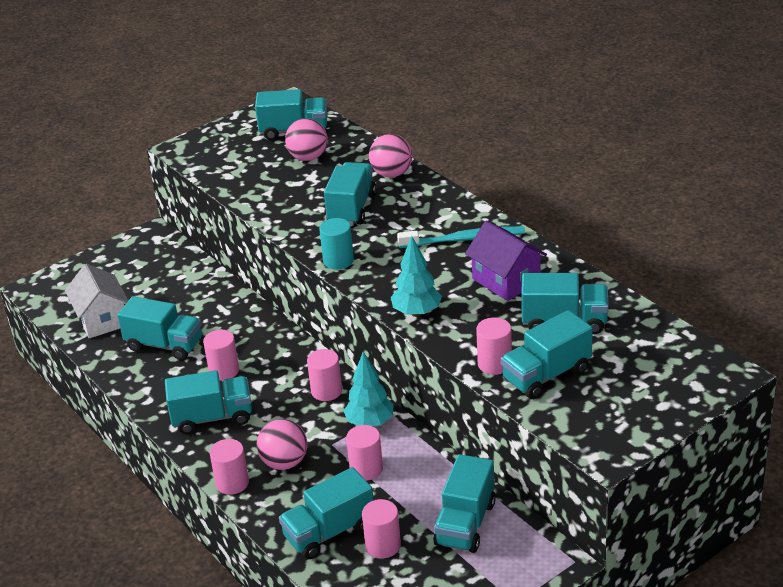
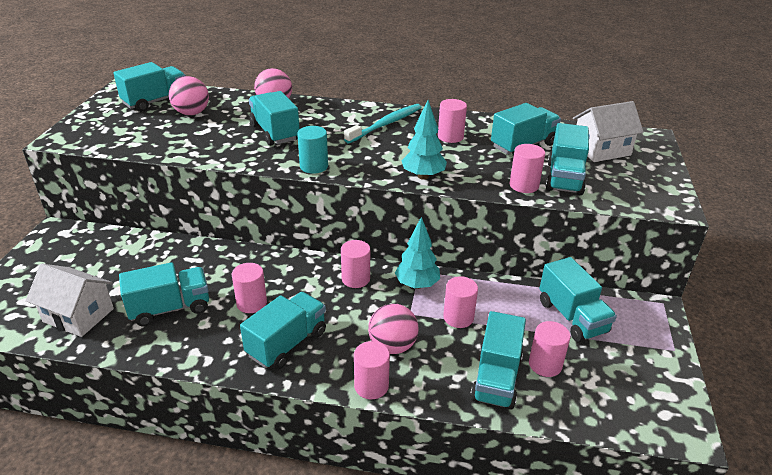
camera: 45 degrees left, 0 degrees up
purple house [465,221,547,301] -> pink cylinder [438,99,467,143]
none -> white house [573,101,644,162]

